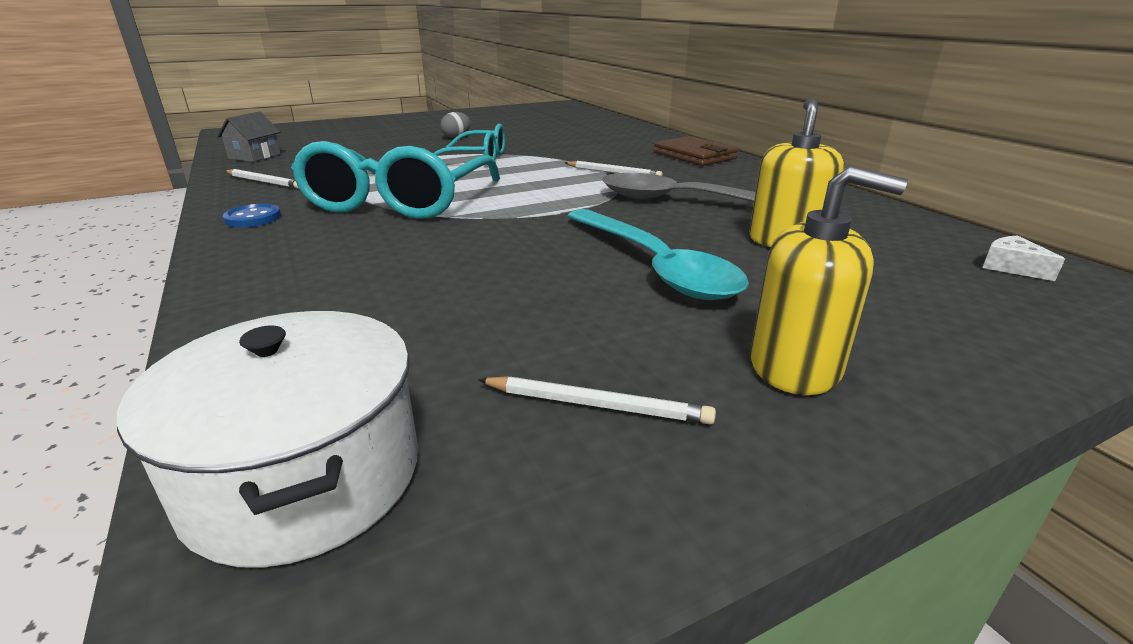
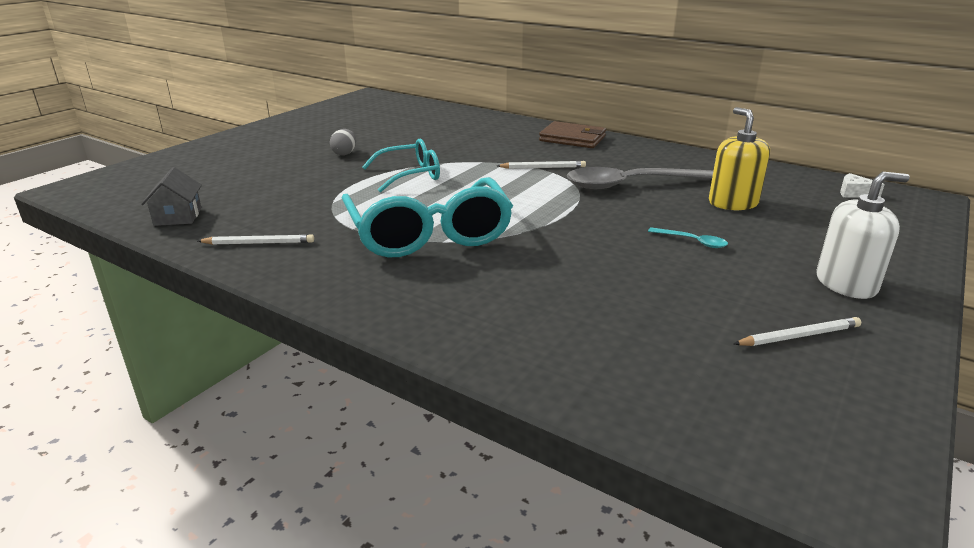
camera: 30 degrees left, 0 degrees up
white pot [117,311,418,568] -> none
blue button [223,204,281,227] -> none
turquoise spoon [567,209,749,300] -> turquoise spoon [648,227,728,248], size x0.41
yellow soap dispenser [750,166,908,395] -> white soap dispenser [816,172,910,299]

